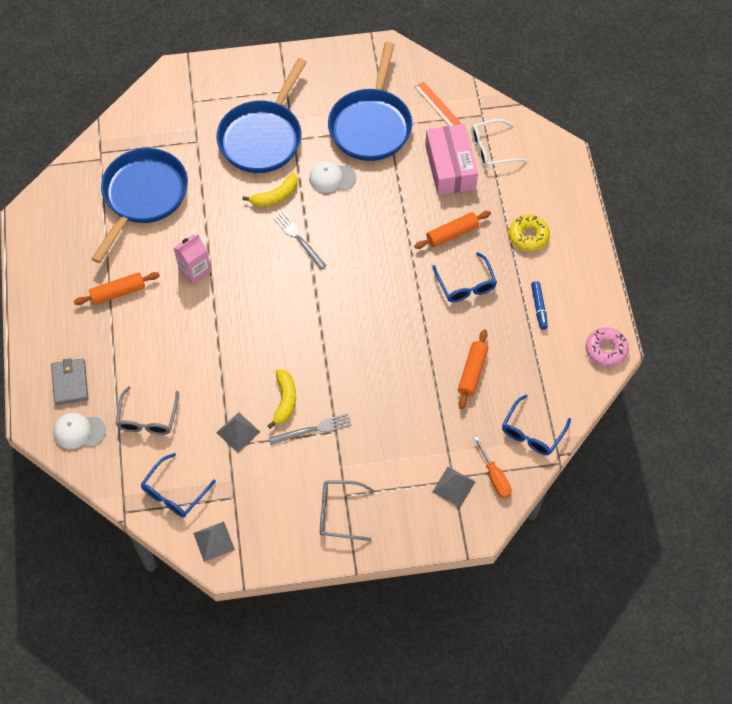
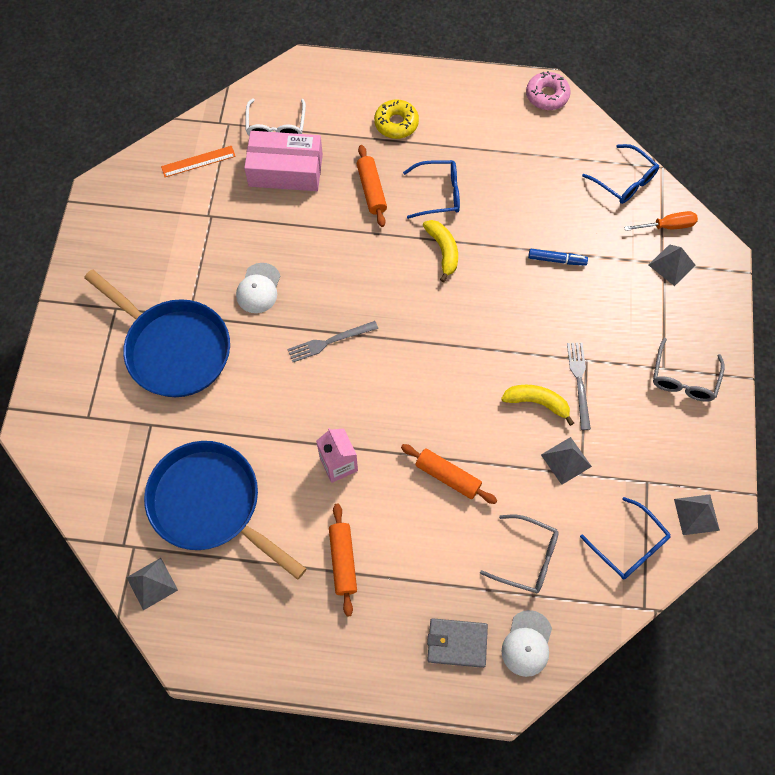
camera: 75 degrees left, 5 degrees up
yellow banana [242,173,298,207] -> yellow banana moved to [423,220,458,282]
blue pan [328,42,412,161] -> none
orange rolling pin [458,329,488,409] -> orange rolling pin moved to [401,444,497,504]
blue marker [531,281,548,330] -> blue marker moved to [528,249,588,266]
none -> grey pyramid [126,558,178,610]

